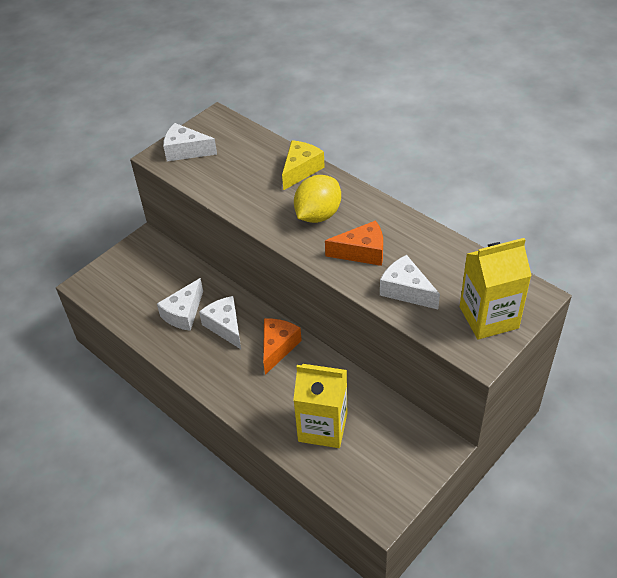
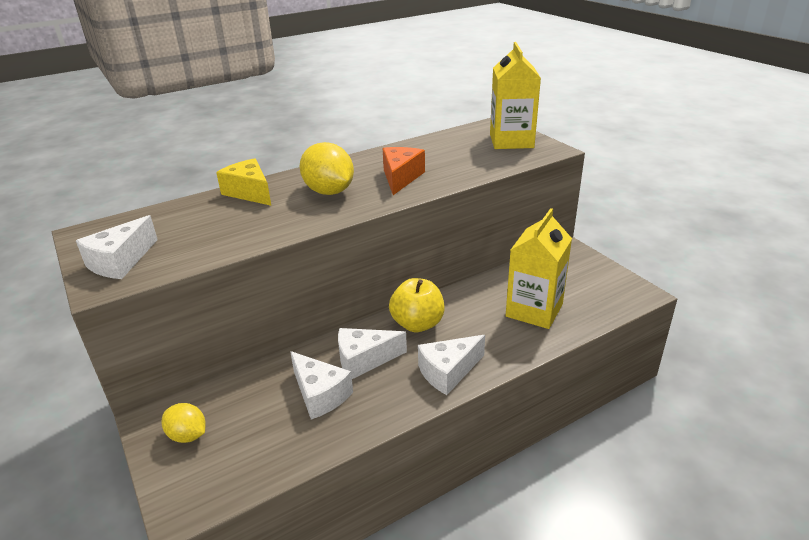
camera: 75 degrees left, 15 degrees down
orange cheese [263,318,302,375] -> yellow apple [389,278,444,332]
white cheese [380,255,440,309] -> white cheese moved to [418,335,485,395]
none -> yellow lemon [162,403,206,443]

